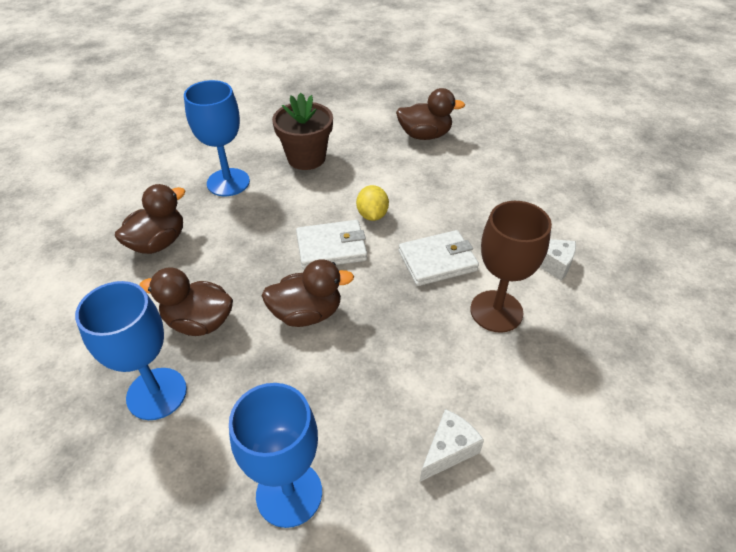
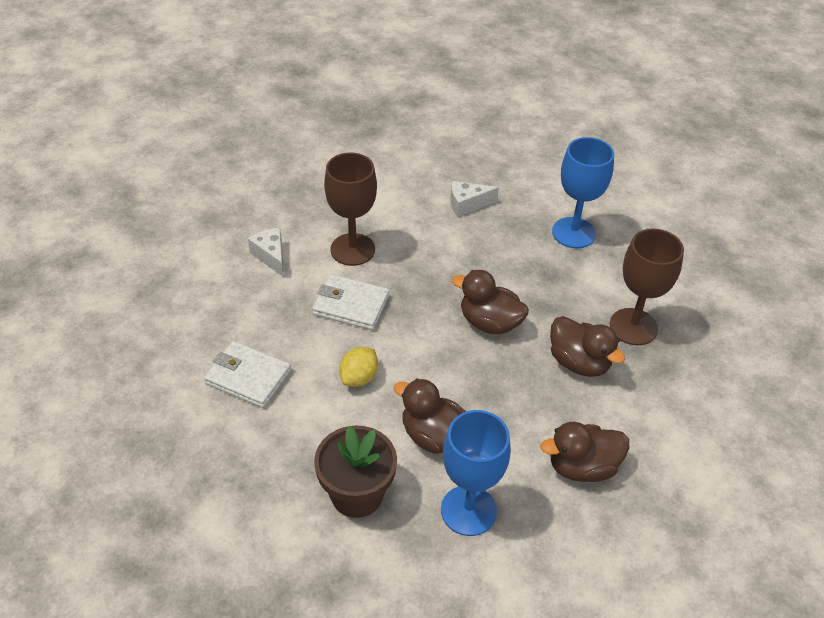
camera: 145 degrees left, 0 degrees up
blue goblet [75,281,187,420] -> brown goblet [610,228,684,345]
white wallet [296,220,367,269] -> white wallet moved to [204,341,291,408]
brown duck [396,88,465,140] -> brown duck moved to [394,378,466,454]

